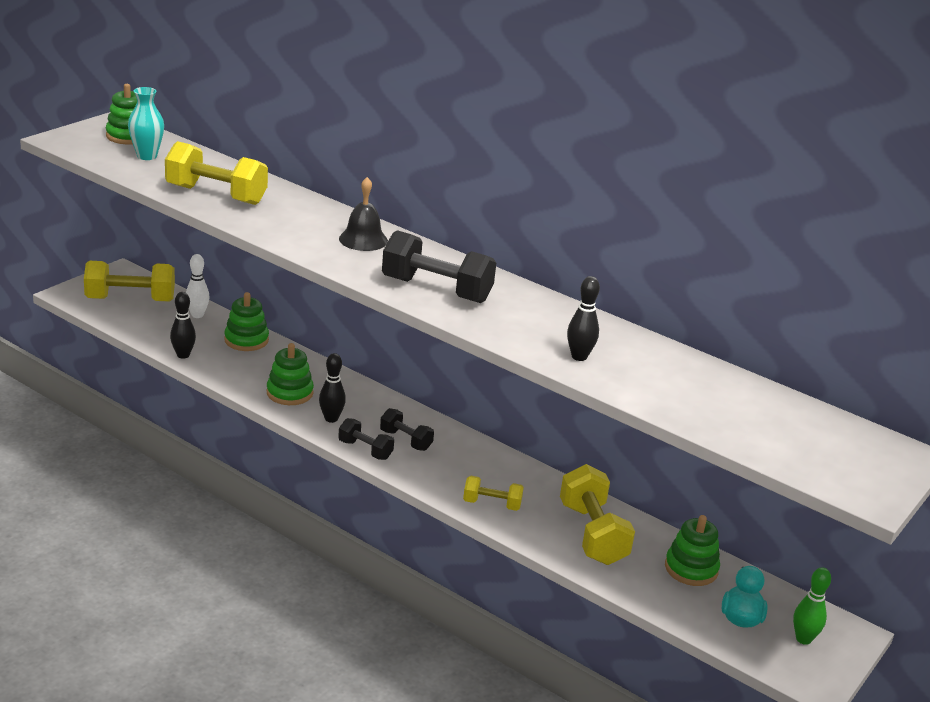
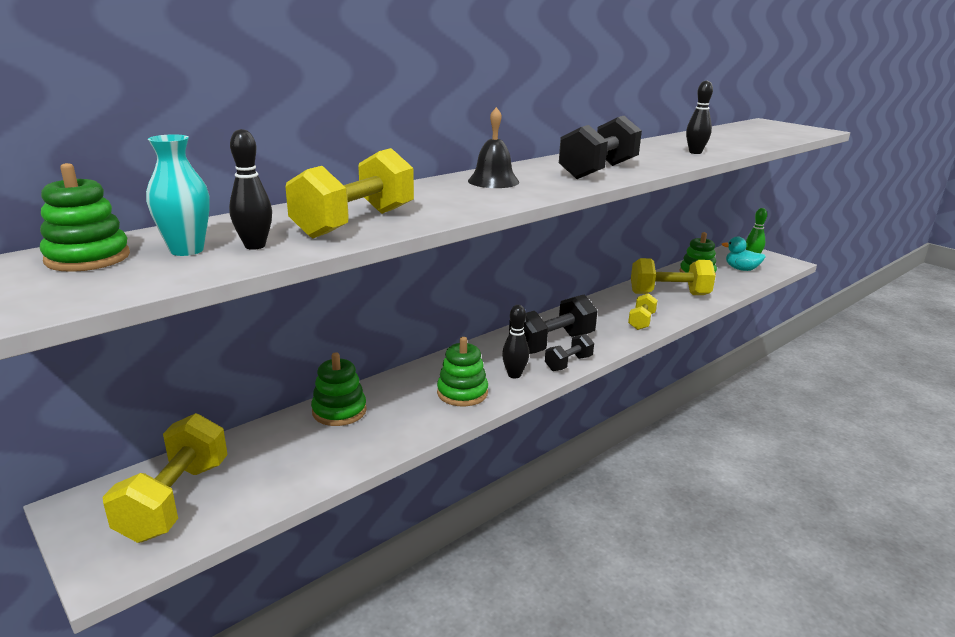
camera: 75 degrees left, 5 degrees down
black bowling pin [170,292,196,359] -> black bowling pin moved to [229,129,272,250]
white bowling pin [186,254,210,318] -> none
black dumbbell [380,408,434,451] -> black dumbbell [509,295,598,354], size x1.80

